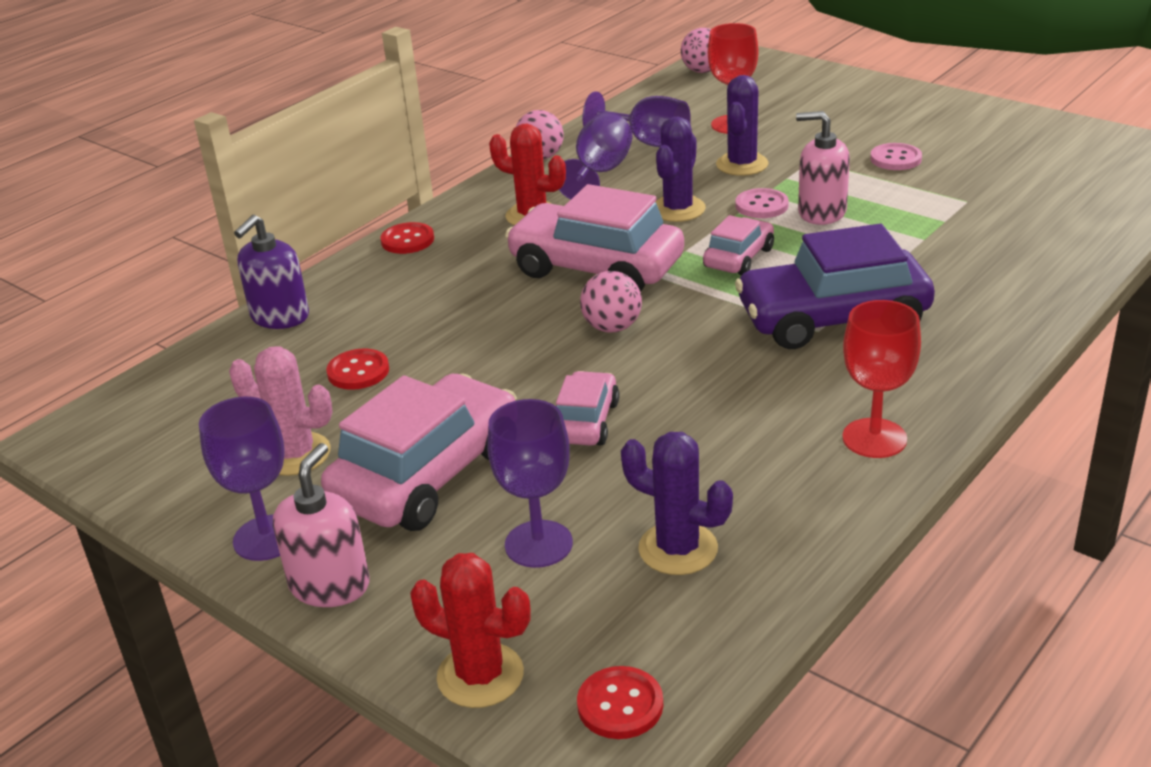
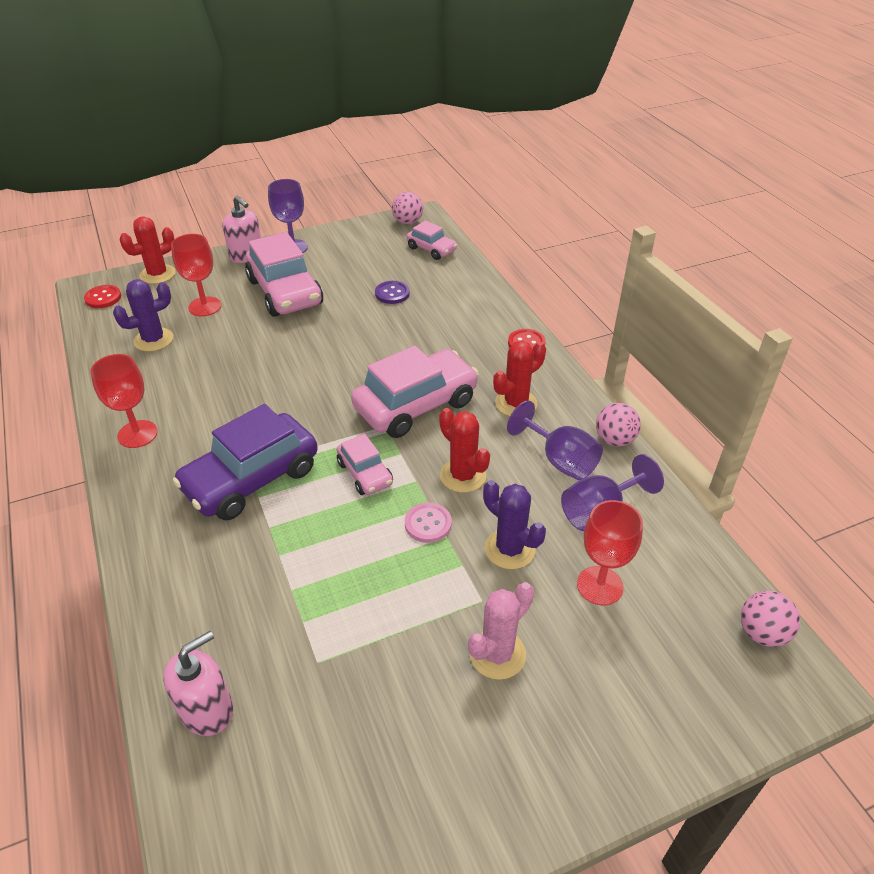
camera: 115 degrees right, 10 degrees up
pink cactus [229,346,332,476] -> pink cactus moved to [468,582,534,680]
purple soap dispenser [234,215,309,329] -> none
red button [326,348,389,390] -> purple button [375,281,410,304]
purple goblet [487,399,573,568] -> red goblet [171,234,221,316]
pink car [556,371,619,446] -> pink car moved to [406,220,457,260]
pink ball [580,271,642,333] -> pink ball moved to [392,192,423,224]
purple cactus [656,117,706,222] -> red cactus [439,408,490,493]
purple car [735,224,935,349] -> purple car turned 150 degrees counterclockwise [173,404,318,521]
pink soap dispenser [796,111,850,225] -> pink soap dispenser moved to [163,631,234,736]
pink button [870,143,922,170] -> none

